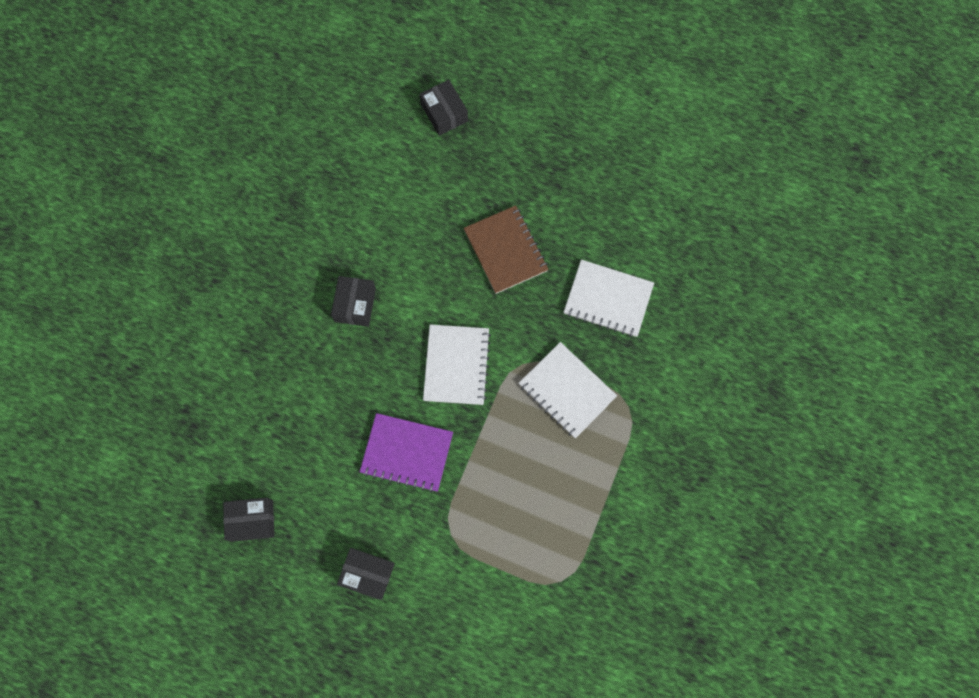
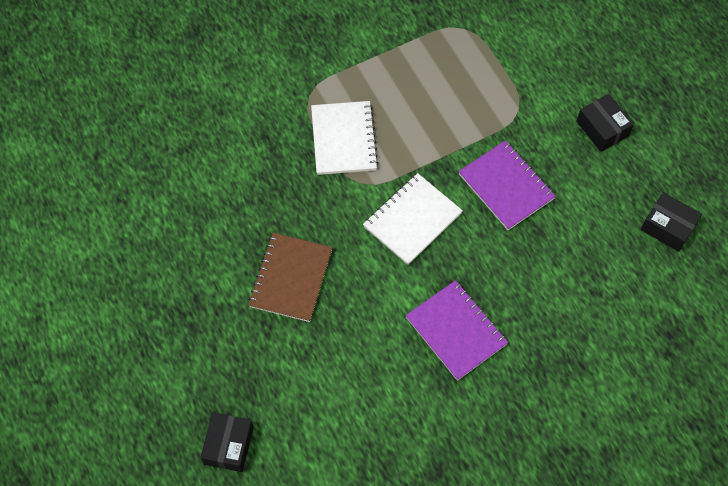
camera: 140 degrees left, 10 degrees down
black box [331,276,376,327] -> purple notebook [405,280,508,381]
white notebook [564,259,654,337] -> none

